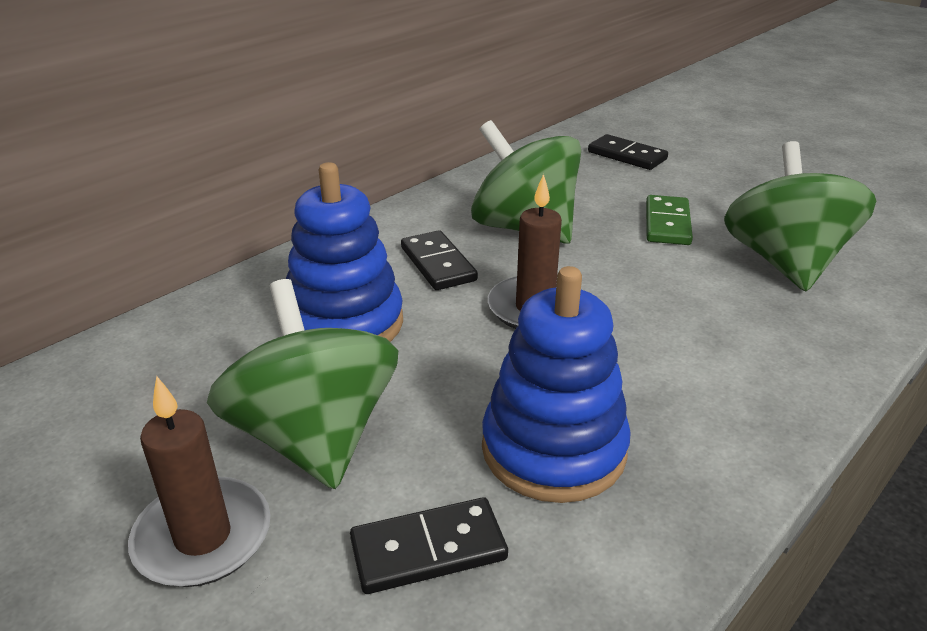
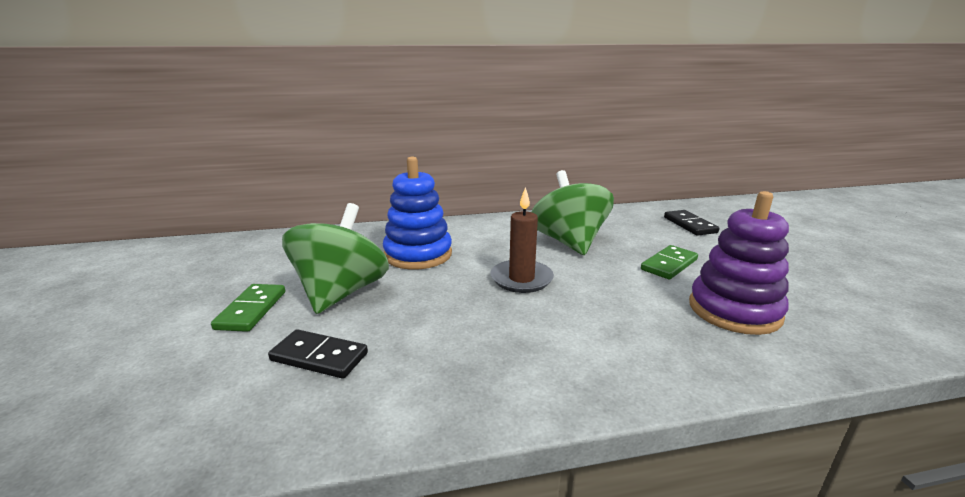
camera: 35 degrees right, 10 degrees down
brown candle [128,376,271,587] -> green domino [211,284,285,332]
black domino [401,230,478,290] -> none
blue stacking toy [482,266,631,503] -> none
green spinning top [724,141,876,291] -> purple stacking toy [689,191,789,335]

